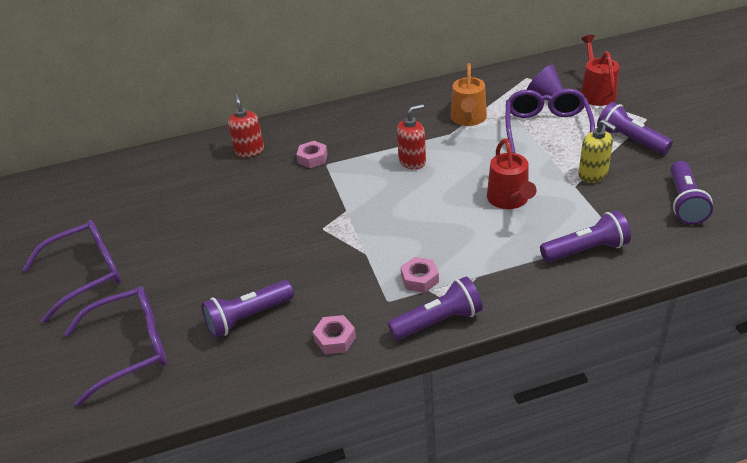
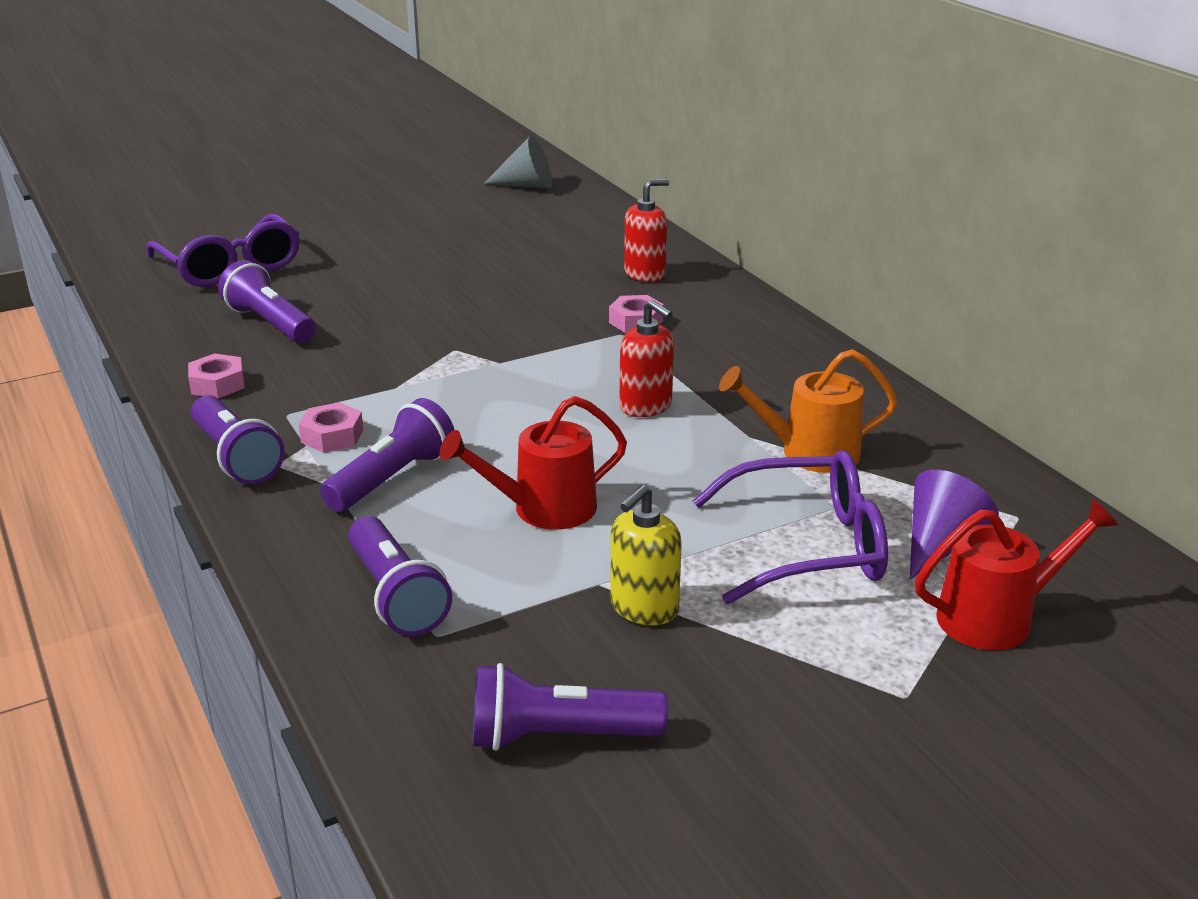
camera: 75 degrees right, 10 degrees down
purple glasses [23,220,121,323] -> none
purple flashlight [597,102,673,155] -> purple flashlight moved to [320,398,454,512]
none -> grey cone [484,136,552,189]

